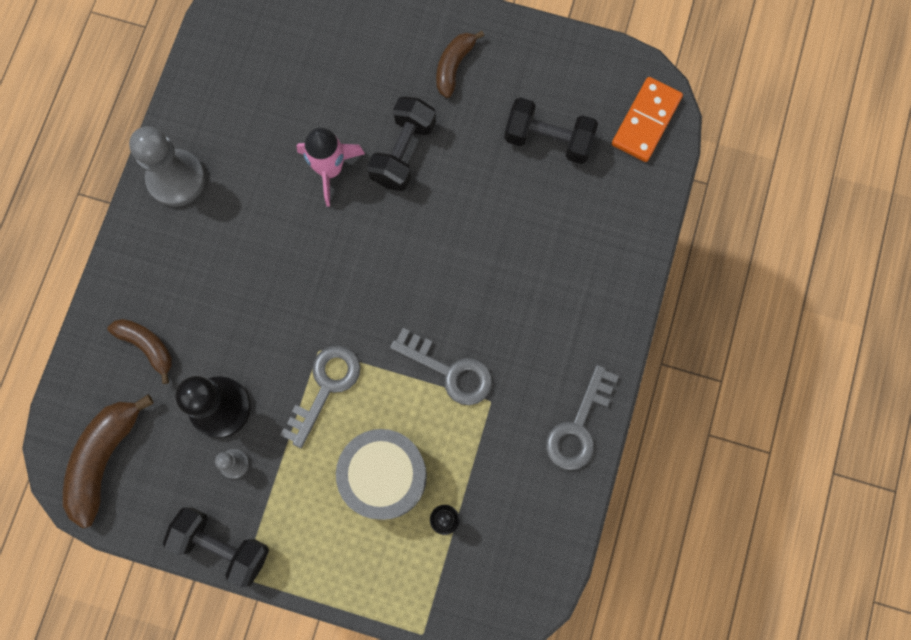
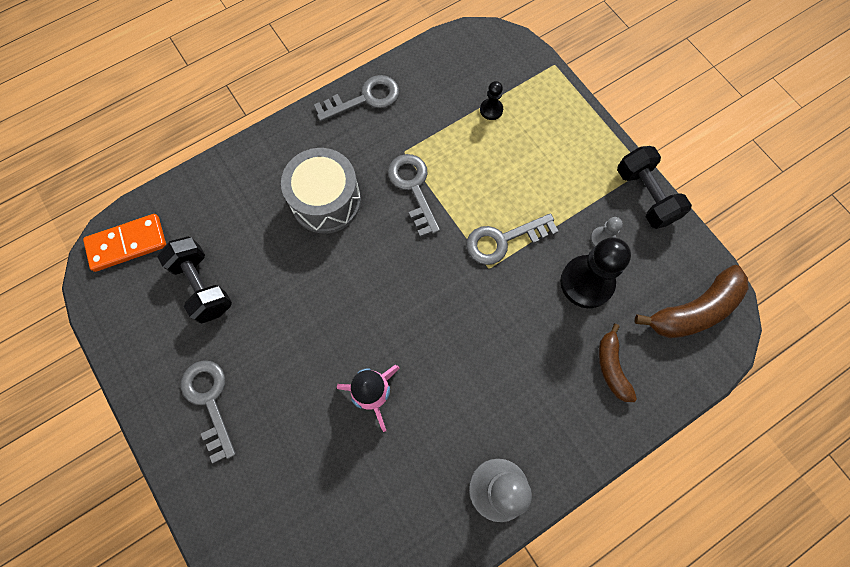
camera: 140 degrees left, 5 degrees down
grey drum [336,429,427,520] -> grey drum moved to [281,148,361,234]
black dumbbell [367,96,436,191] -> none
brown banana [436,31,484,98] -> grey key [181,360,236,463]

